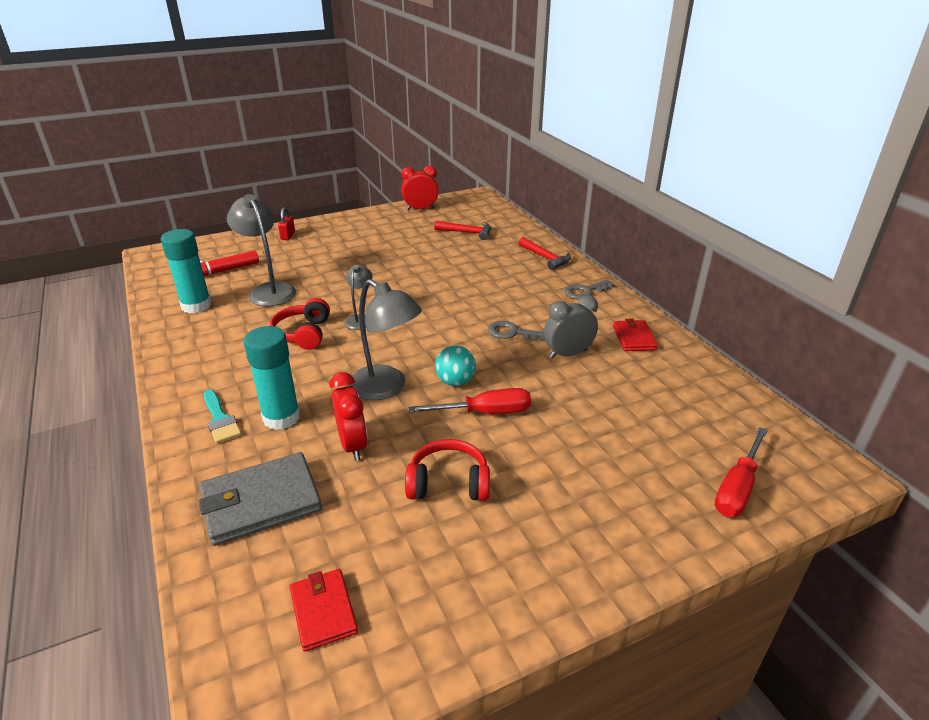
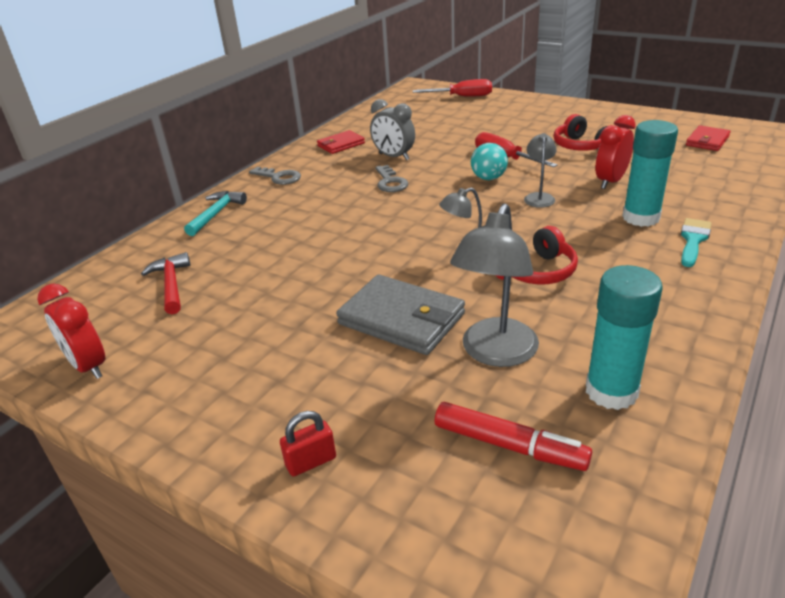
camera: 120 degrees left, 0 degrees up
grey wallet [198,452,322,546] -> grey wallet moved to [336,275,465,355]
grey lamp [348,279,422,400] -> grey lamp [524,133,557,208], size x0.56
red hammer [519,237,571,270] -> turquoise hammer [184,191,247,236]

